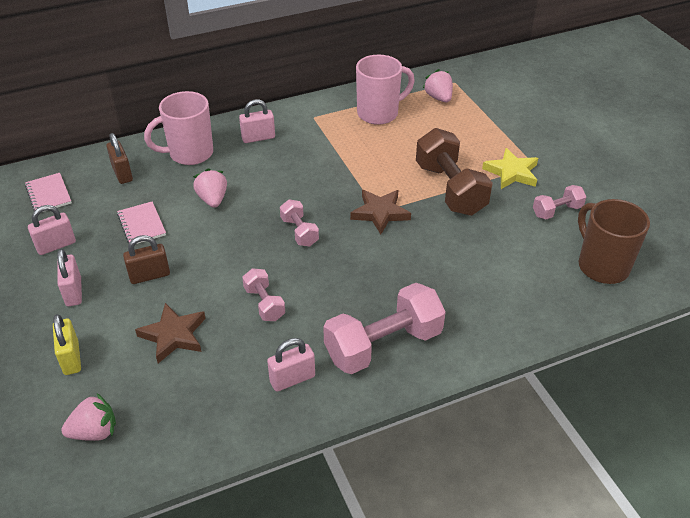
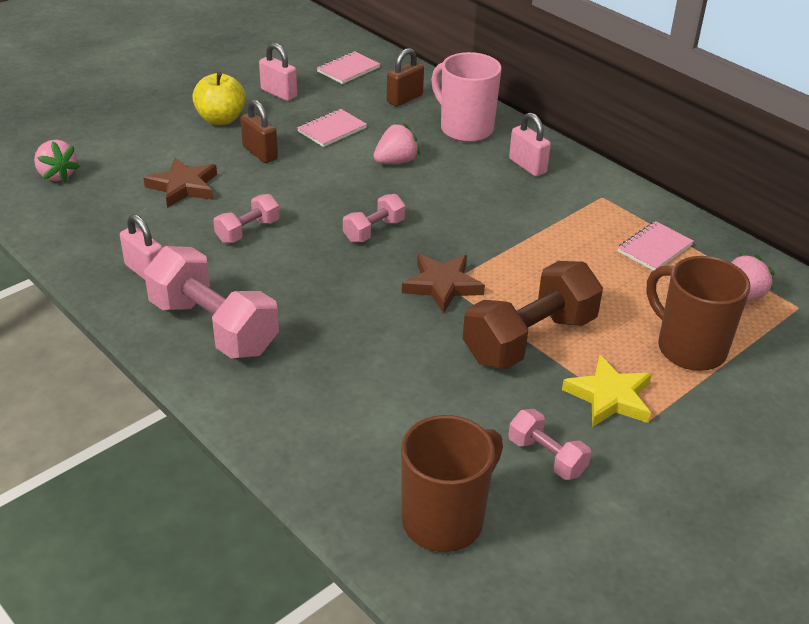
camera: 70 degrees right, 5 degrees down
yellow padlock [53,314,81,375] -> none
pink padlock [57,249,82,306] -> yellow apple [192,71,246,125]
pink mug [356,55,415,125] -> pink notebook [617,221,694,271]
none -> brown mug [647,256,751,371]

